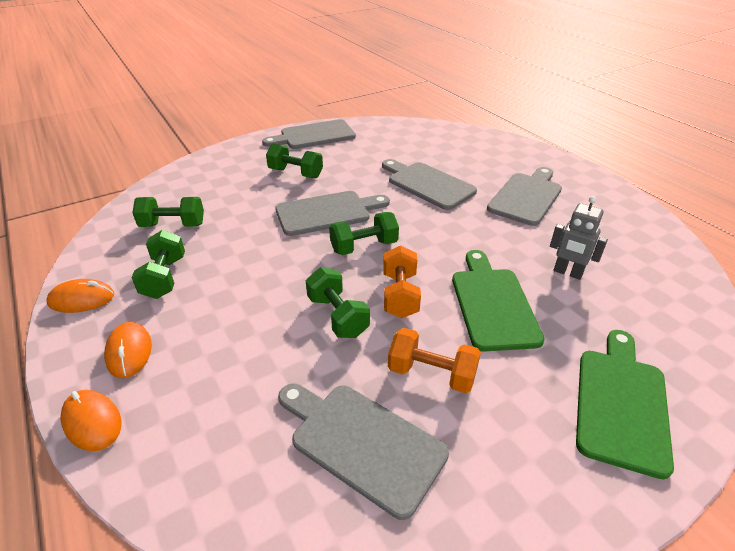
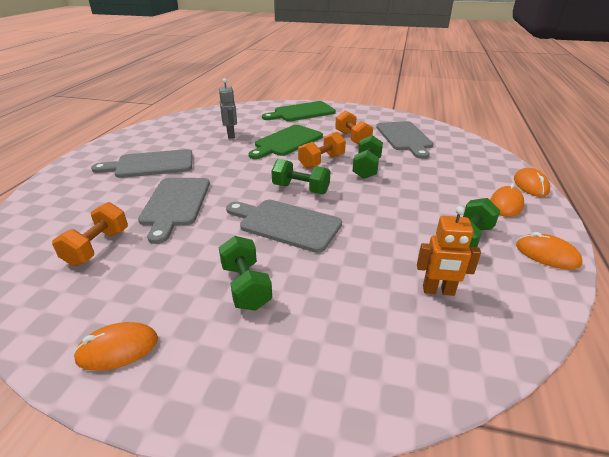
camera: 135 degrees left, 5 degrees down
green dumbbell [132,197,204,227] -> orange robot [417,206,481,296]
grey cutting board [262,119,356,149] -> orange mouse [73,322,158,371]
none -> orange dumbbell [52,202,128,266]

